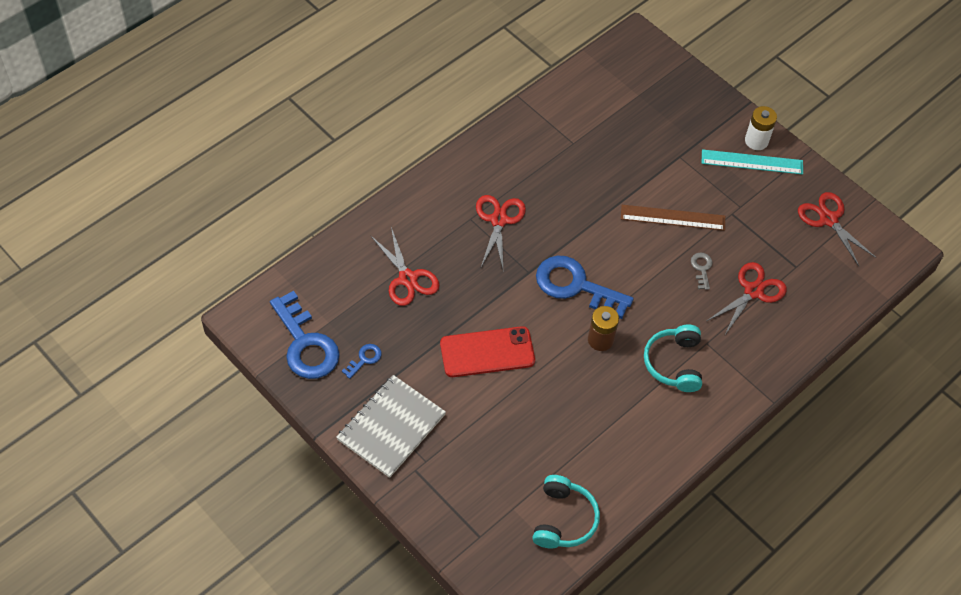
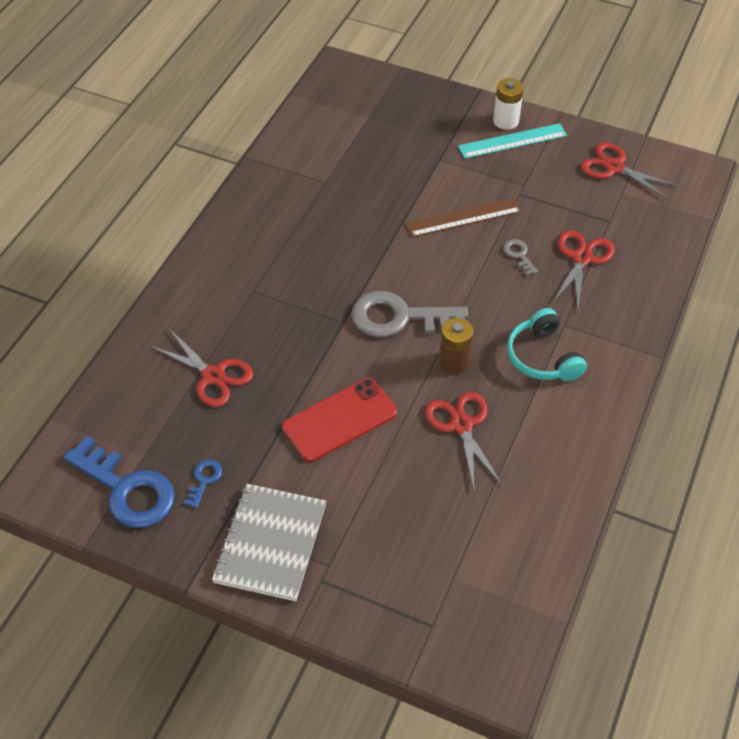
camera: 20 degrees left, 5 degrees down
red scissors [476,195,526,268] -> red scissors moved to [425,391,503,492]
turquoise headphones [532,475,600,549] -> none
blue key [536,256,634,319] -> grey key [351,291,468,337]

